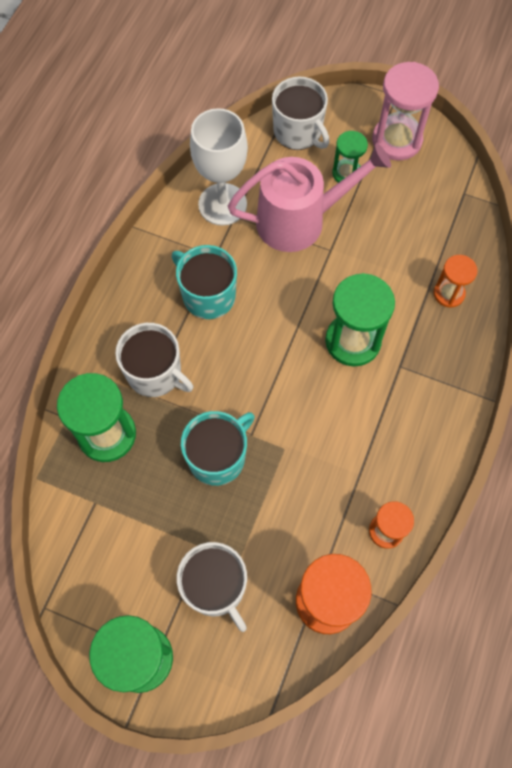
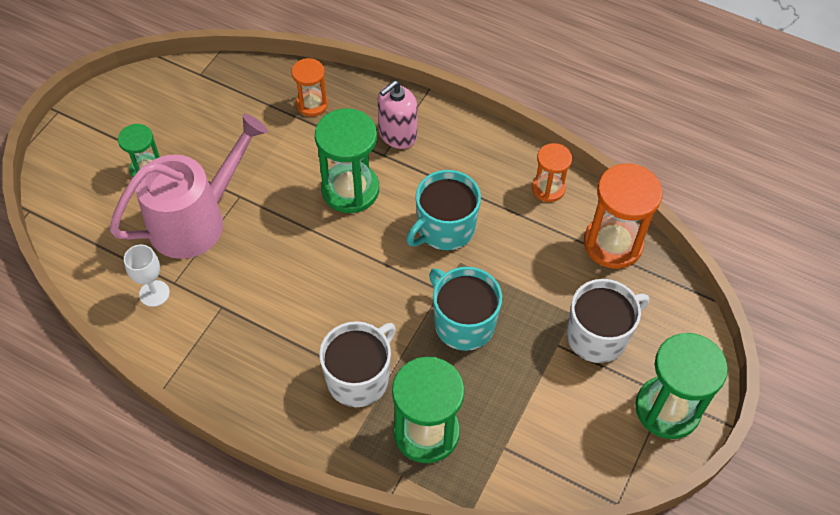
camera: 85 degrees left, 10 degrees down
turquoise mug [172,245,237,319] -> turquoise mug moved to [406,170,481,251]
white goblet [190,108,248,226] -> white goblet [124,244,170,307], size x0.52
pink watering can [228,143,391,252] -> pink watering can turned 60 degrees clockwise [109,114,268,259]
white mug [272,77,329,150] -> none
pink hourglass [372,62,439,161] -> none
none -> pink soap dispenser [378,80,417,149]

